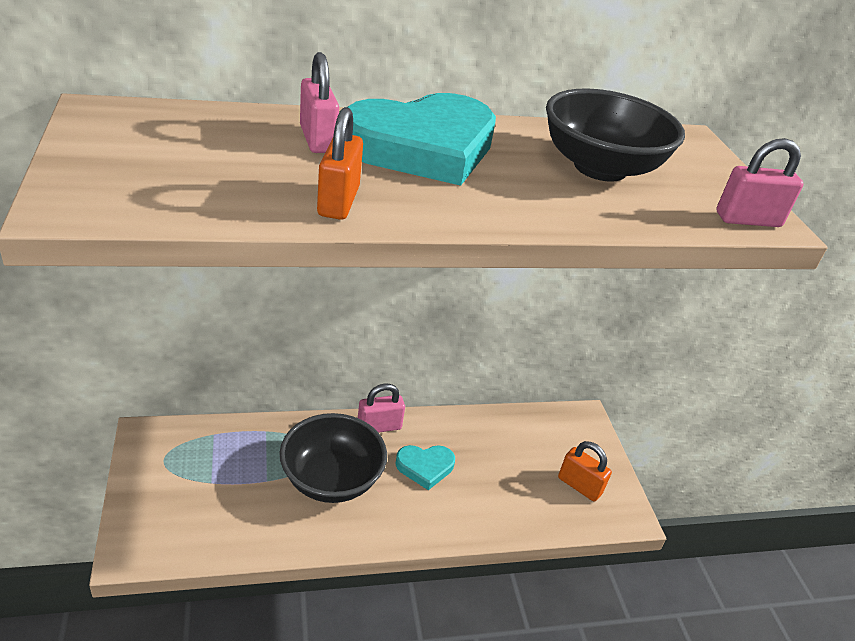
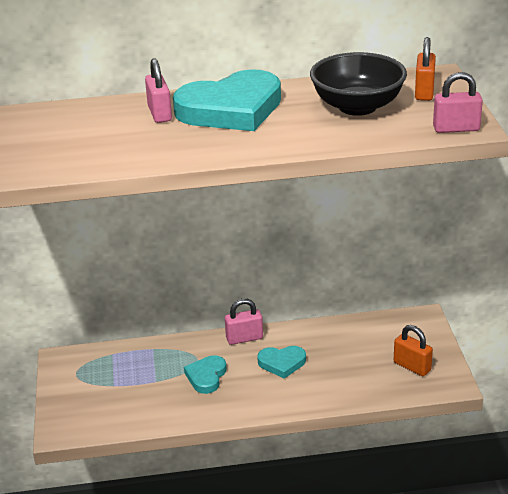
camera: 10 degrees right, 5 degrees down
black bowl [279,413,387,503] -> turquoise heart [184,355,226,394]
orange padlock [317,107,363,220] -> orange padlock moved to [415,37,436,101]

